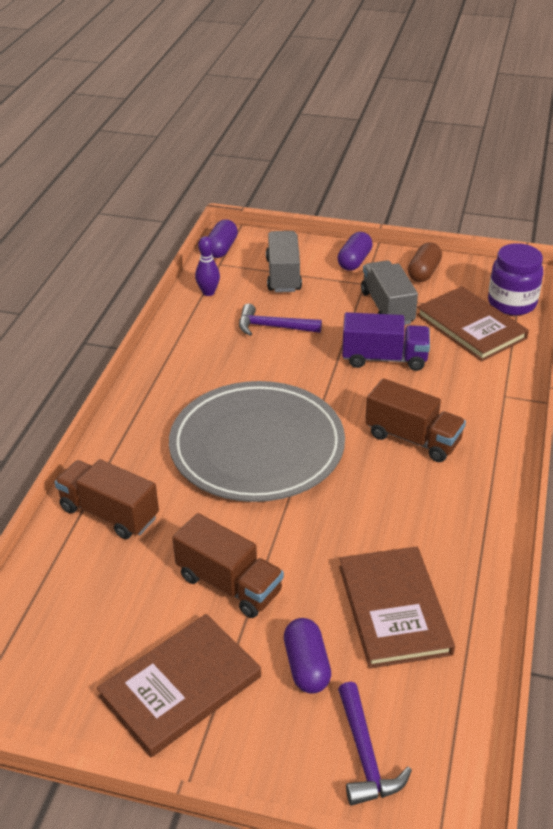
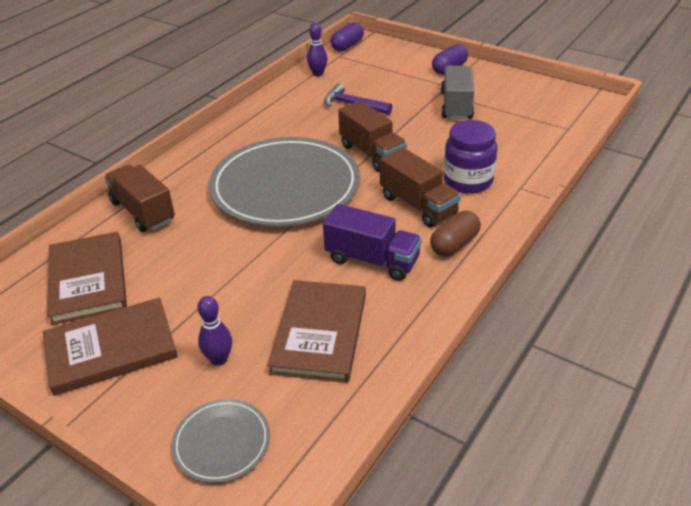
camera: 20 degrees right, 0 degrees up
brown truck [172,513,284,618] -> brown truck moved to [338,101,407,172]
grey truck [266,231,302,292] -> none
purple capsule [284,618,331,694] -> purple bowling pin [197,296,232,366]
purple hammer [338,682,412,806] -> grey plate [172,399,270,483]
purple truck [342,312,430,371] -> purple truck moved to [323,204,422,281]
brown capsule [408,242,442,282] -> brown capsule moved to [430,211,481,256]
brown book [416,286,529,361] -> brown book moved to [47,232,127,325]
purple jar [488,243,543,316] -> purple jar moved to [443,120,498,194]

